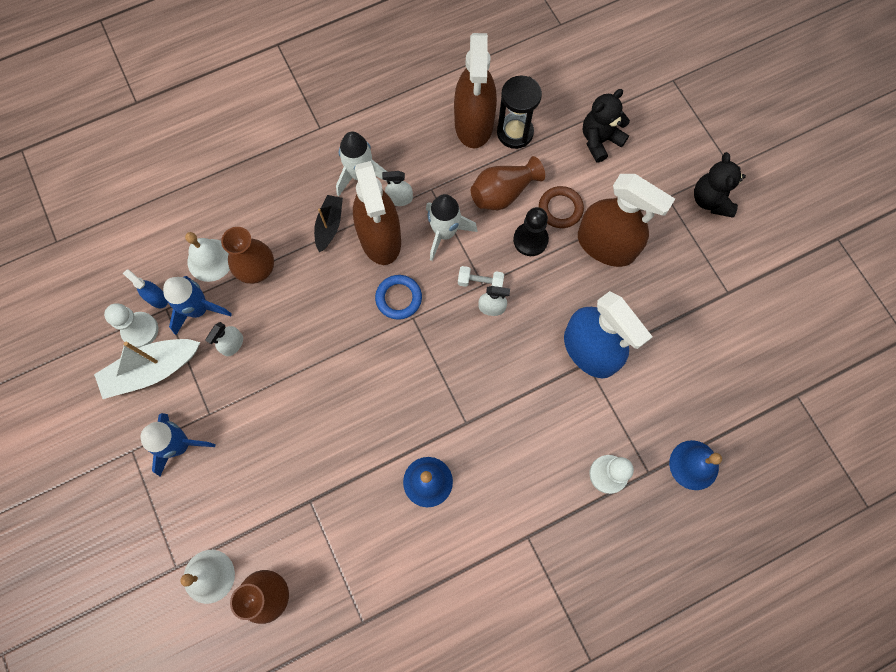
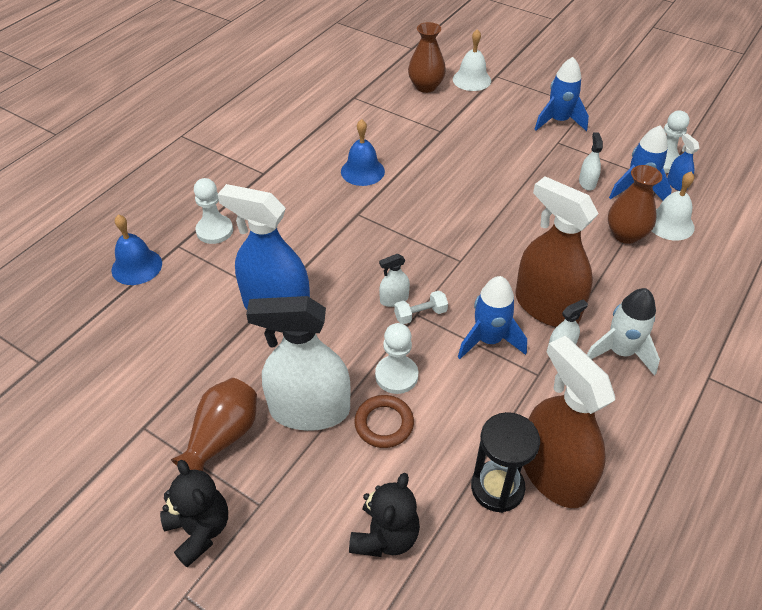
camera: 150 degrees right, 25 degrees down
white boat [94,339,200,399] -> none
blue spray bottle [123,269,168,308] -> blue spray bottle turned 120 degrees counterclockwise [667,133,699,191]
black boat [314,195,343,252] -> none
blue ring [375,275,422,319] -> none
white rocket [426,194,478,261] -> blue rocket [458,276,527,359]
brown vase [471,156,545,210] -> brown vase moved to [171,378,257,471]
black pawn [513,207,549,256] -> white pawn [375,323,418,394]
brown spray bottle [578,174,675,267] -> white spray bottle [246,296,351,431]

